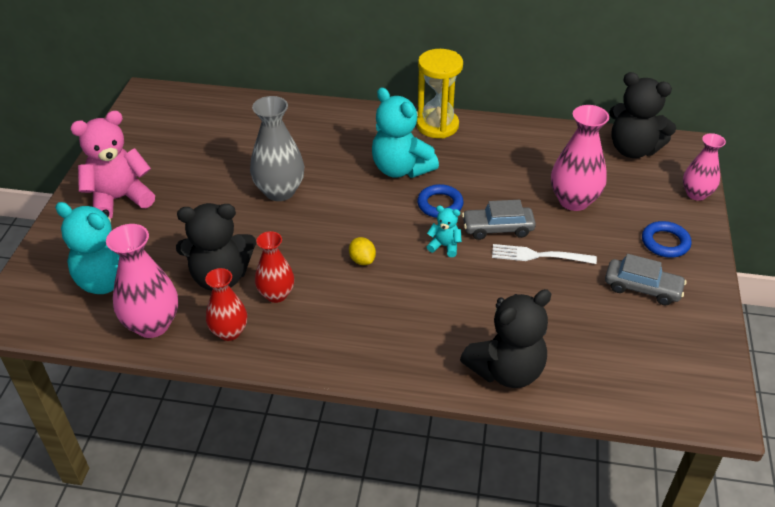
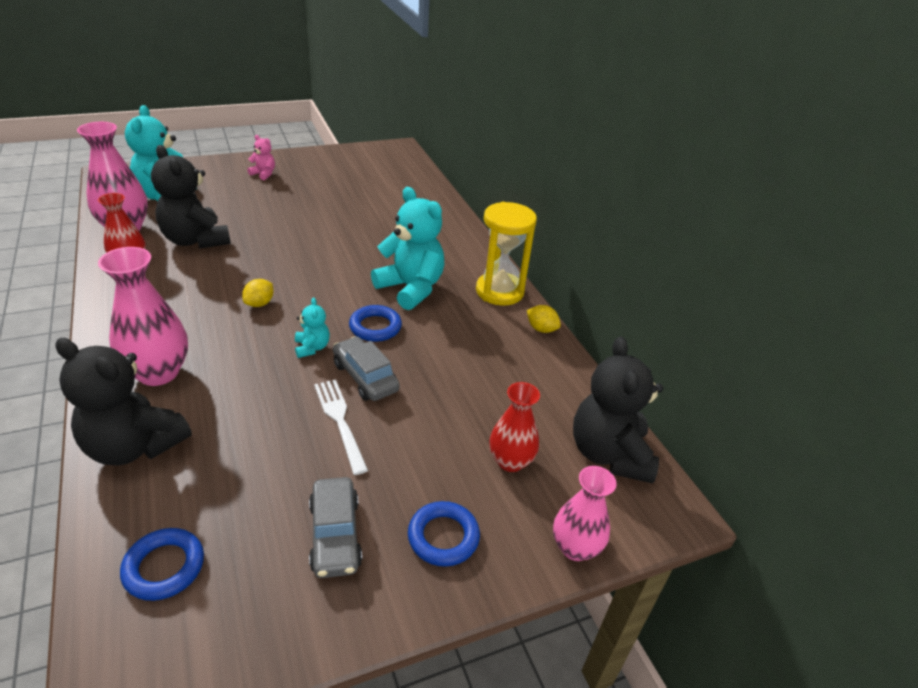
camera: 55 degrees right, 5 degrees down
pink teddy bear [70,111,155,219] -> pink teddy bear [247,135,275,180], size x0.47
grey vase [250,96,304,201] -> none
red vase [255,231,294,303] -> red vase moved to [489,382,540,472]
turquoise teddy bear [372,88,439,178] -> turquoise teddy bear turned 120 degrees clockwise [371,187,444,310]
pink vase [551,105,609,211] -> pink vase moved to [98,247,188,386]
none -> blue ring [120,528,204,601]
none -> yellow lemon [527,305,561,333]

